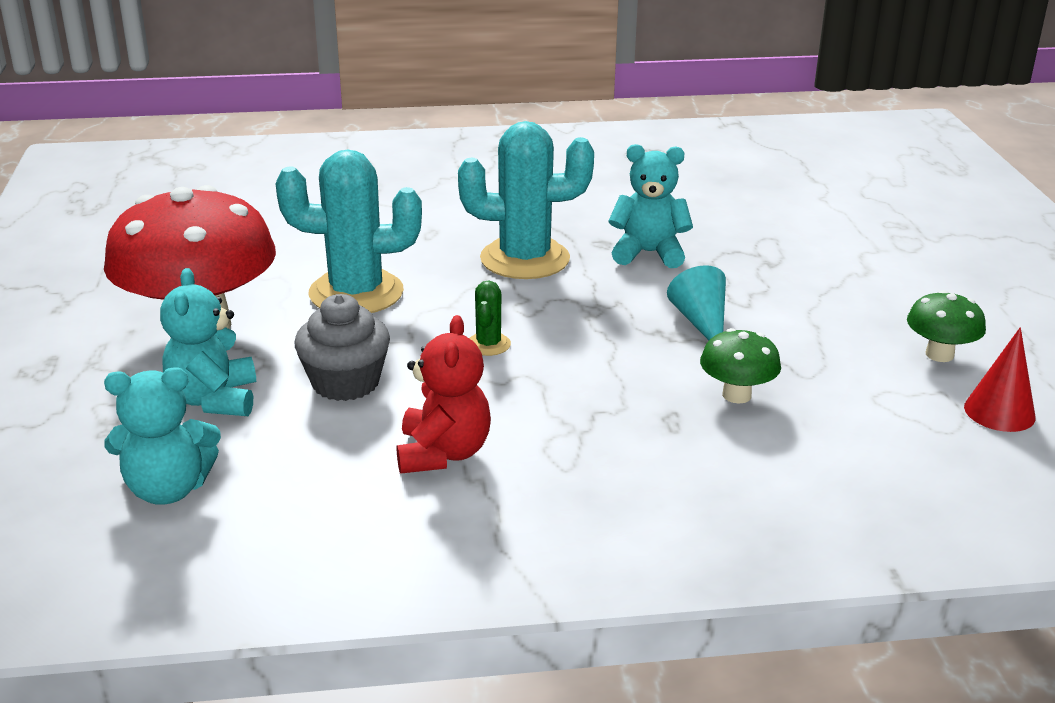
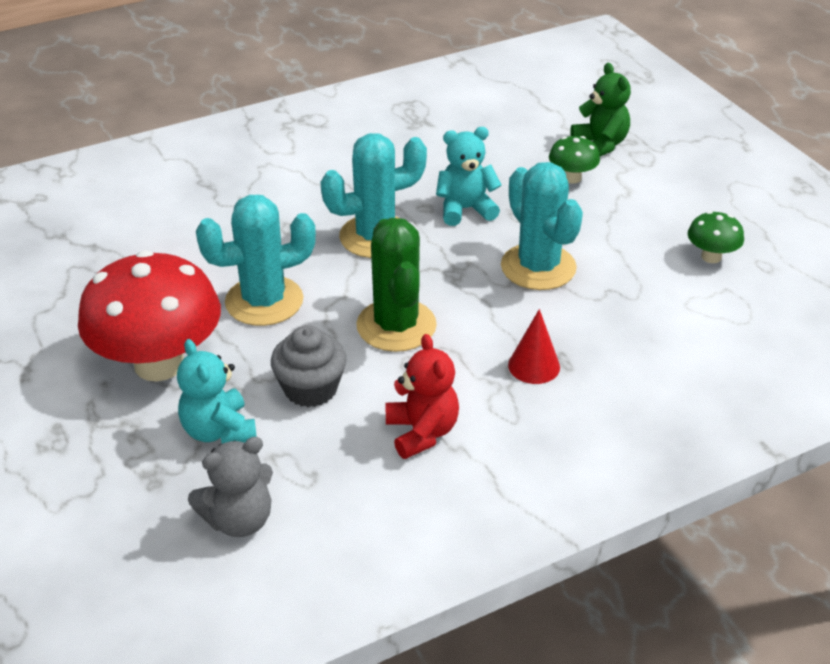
camera: 20 degrees left, 10 degrees up
turquoise teddy bear [104,367,221,505] -> grey teddy bear [188,437,273,537]
green cactus [469,281,511,356] -> green cactus [356,218,437,352], size x2.28
turquoise cone [667,265,726,340] -> turquoise cactus [501,162,583,290]
green mushroom [700,328,781,403] -> green mushroom moved to [549,136,600,184]
red cone [964,327,1036,432] -> red cone moved to [508,309,560,384]
none -> green teddy bear [570,63,631,156]

